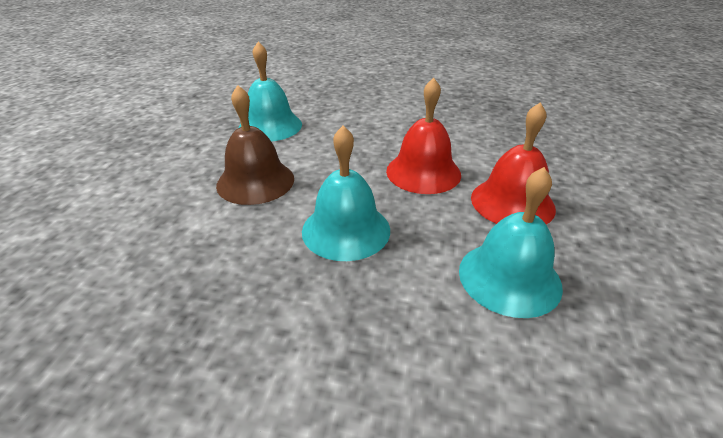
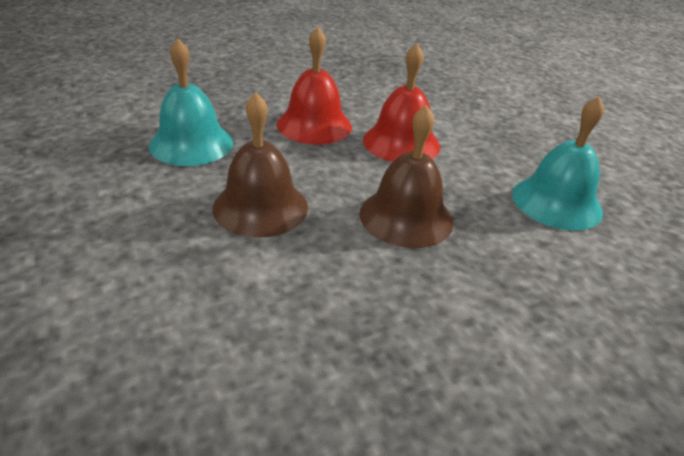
camera: 40 degrees left, 0 degrees up
turquoise bell [302,125,390,261] -> brown bell [359,105,453,248]
red bell [471,102,556,225] -> red bell moved to [277,27,352,144]

